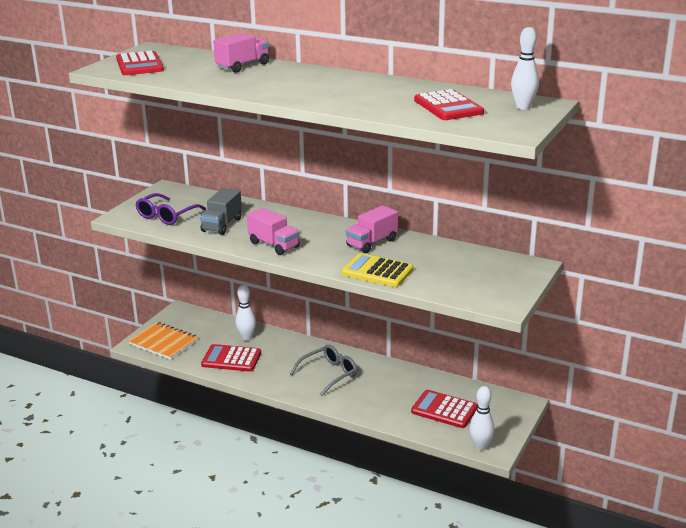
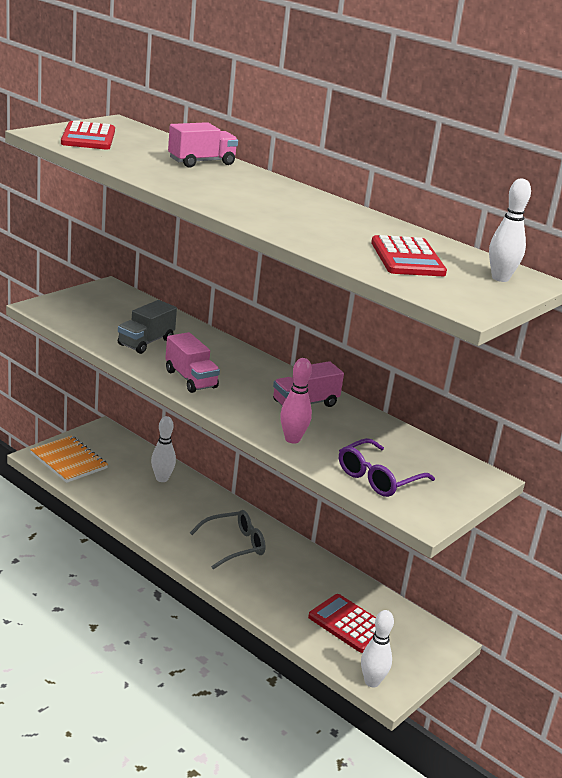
camera: 10 degrees right, 0 degrees up
purple glasses [135,193,206,225] -> purple glasses moved to [339,438,435,497]
red calculator [201,344,261,372] -> none
yellow calculator [341,253,413,287] -> pink bowling pin [280,358,312,444]

